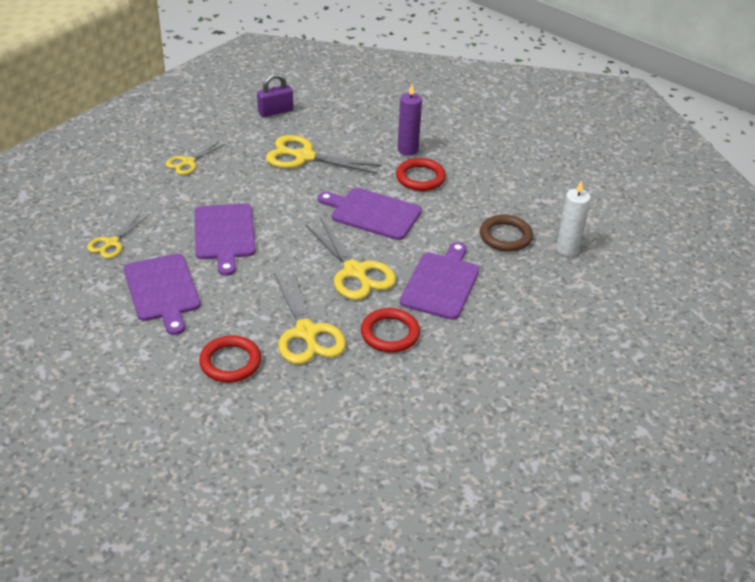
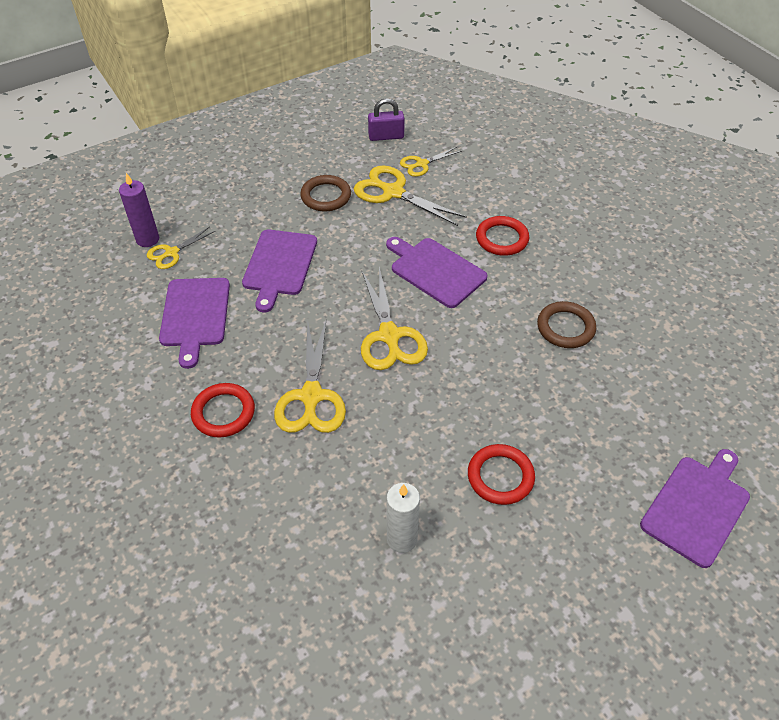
camera: 20 degrees right, 10 degrees up
yellow scissors [165,142,226,175] -> yellow scissors moved to [400,147,462,177]
red ring [361,308,420,352] -> red ring moved to [468,444,535,505]
purple candle [398,84,422,156] -> purple candle moved to [119,173,159,247]
purple cutting board [400,242,479,320] -> purple cutting board moved to [640,449,750,568]
white candle [556,180,591,256] -> white candle moved to [386,483,420,553]
none -> brown ring [300,175,351,211]

